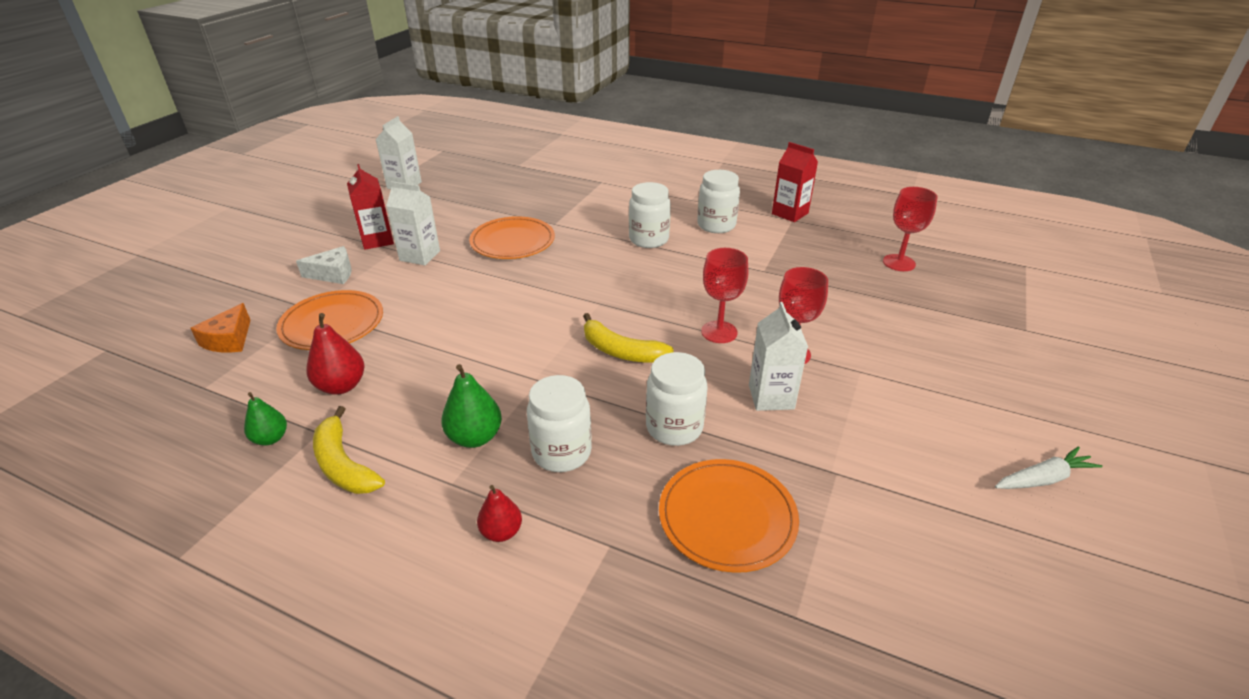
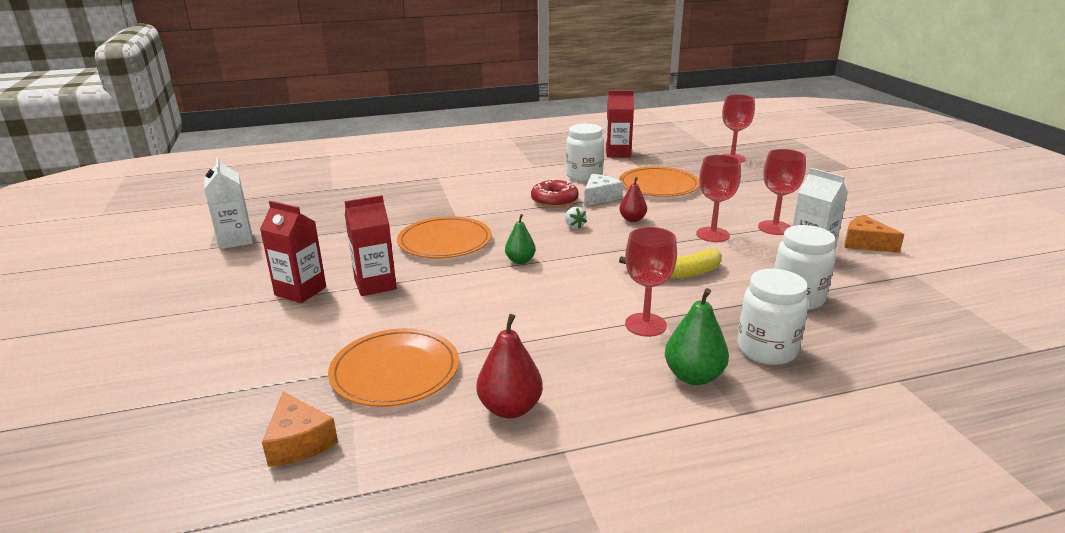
camera: 40 degrees left, 10 degrees down
green pear [244,392,287,446] -> green pear moved to [505,214,536,264]
white cheese [296,246,352,284] -> white cheese moved to [584,174,623,206]
yellow banana [313,406,385,494] -> none
white carton [386,181,440,265] -> red carton [345,195,397,296]
red pear [477,485,522,542] -> red pear moved to [619,177,647,222]
white jar [629,182,671,248] -> red donut [531,179,579,208]
orange plate [659,459,799,573] -> orange plate moved to [619,167,700,197]
white carrot [995,446,1102,489] -> none
none -> white strawberry [565,207,587,229]
none -> red goblet [625,227,677,337]
none -> orange cheese [844,215,905,253]

